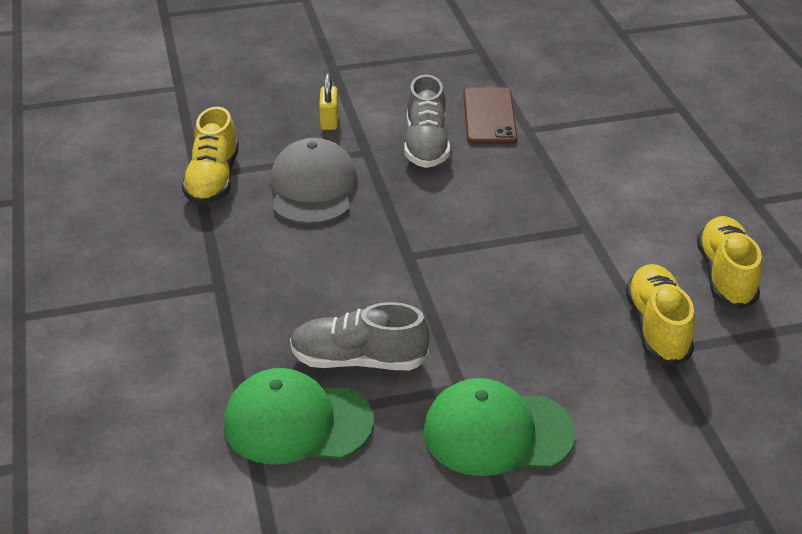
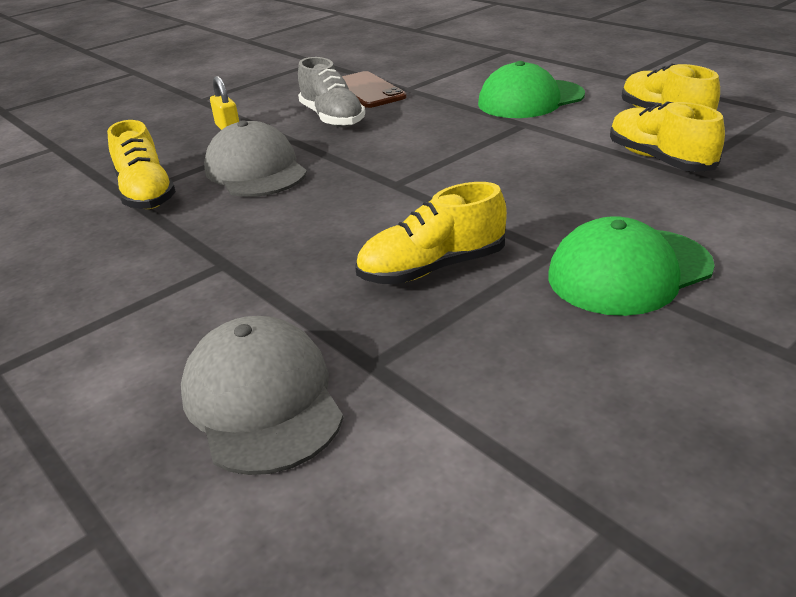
camera: 25 degrees left, 5 degrees down
green cap [224,368,374,465] -> green cap moved to [478,61,585,118]
grey shoe [290,302,430,370] -> yellow shoe [355,182,507,284]
none -> grey cap [181,316,343,475]

